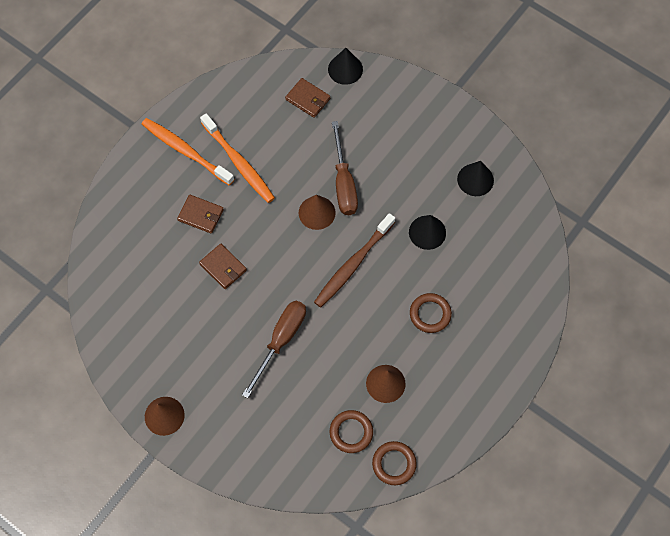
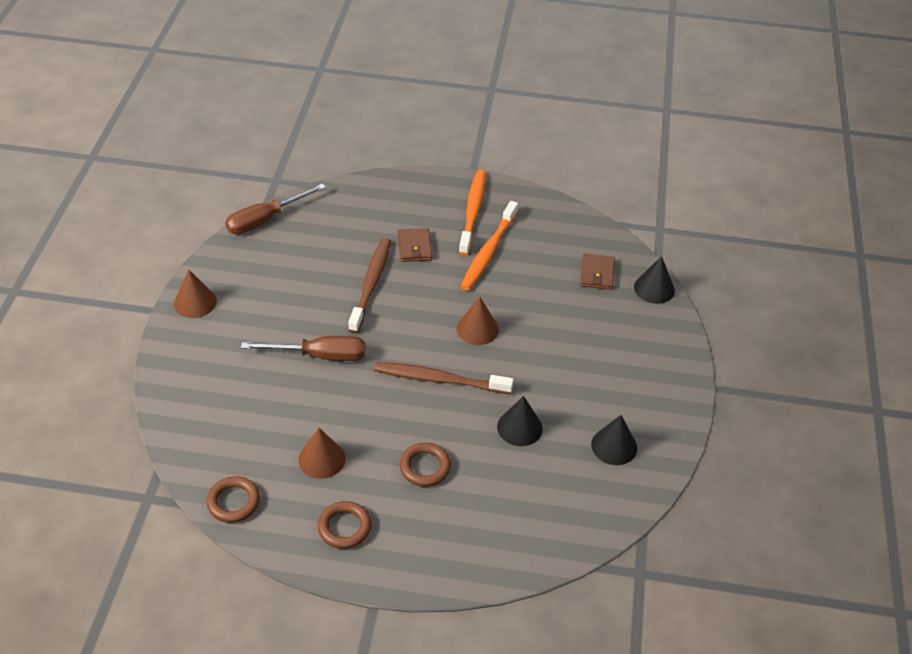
camera: 60 degrees right, 20 degrees down
brown wallet [199,244,247,289] -> brown toothbrush [348,238,391,333]
brown ring [330,410,373,453] -> brown ring moved to [318,501,371,549]
brown screwdriver [332,121,358,215] -> brown screwdriver moved to [225,184,326,235]

